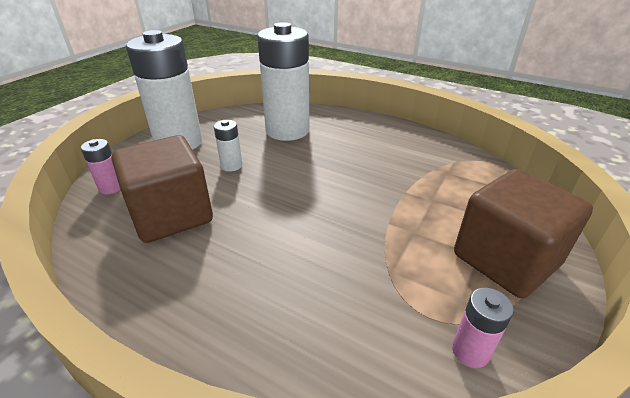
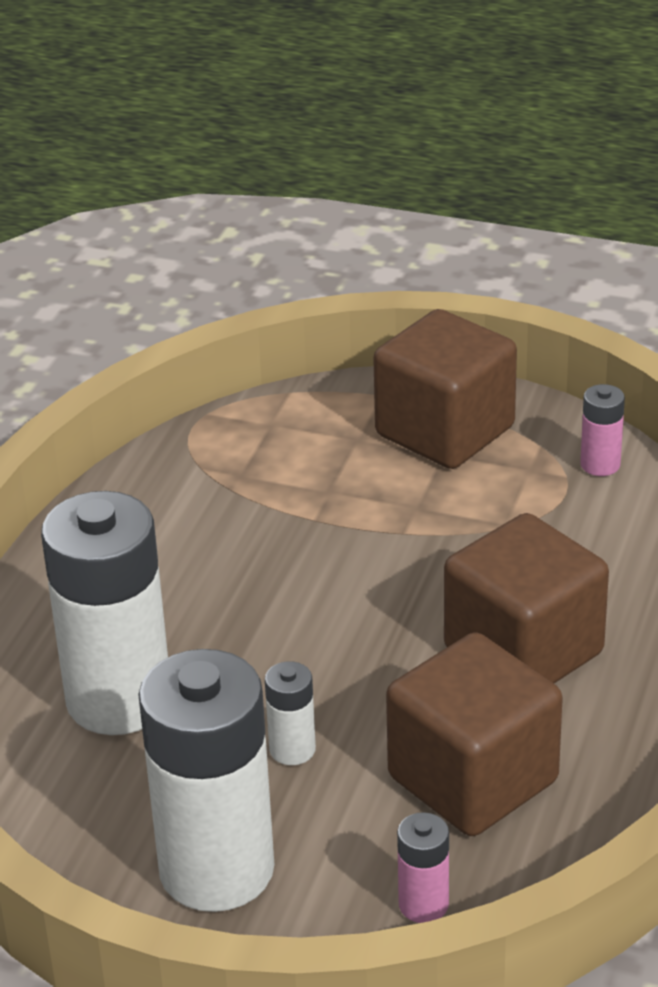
camera: 100 degrees left, 0 degrees up
none -> brown cube [444,513,609,683]

